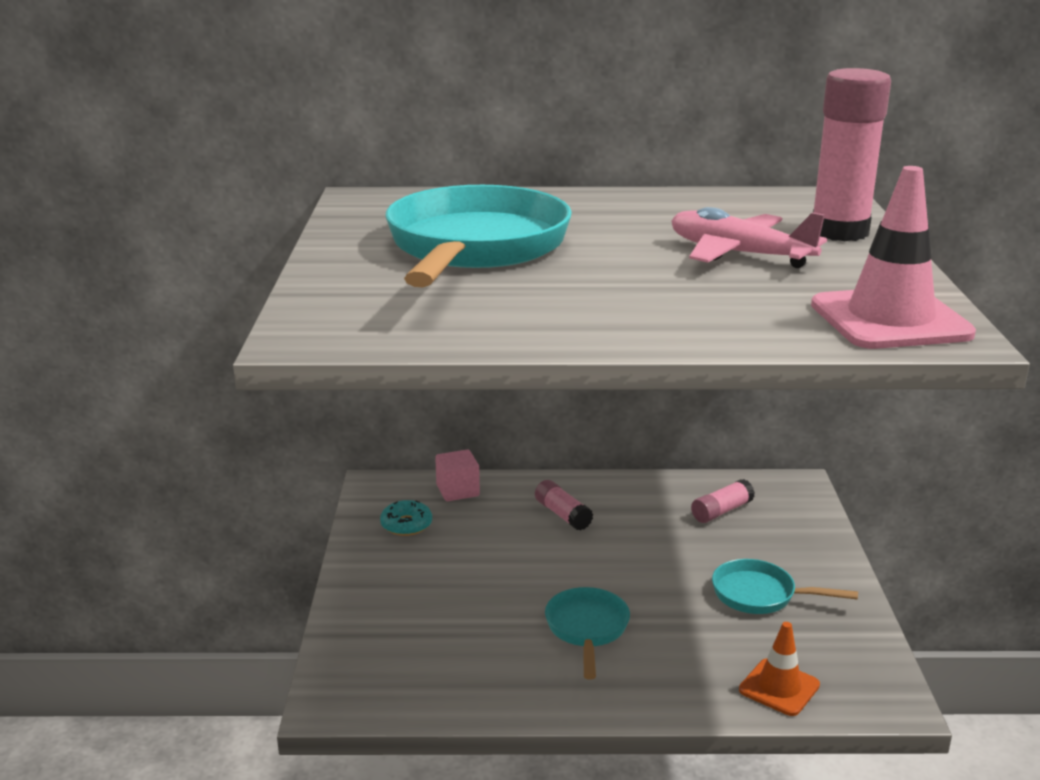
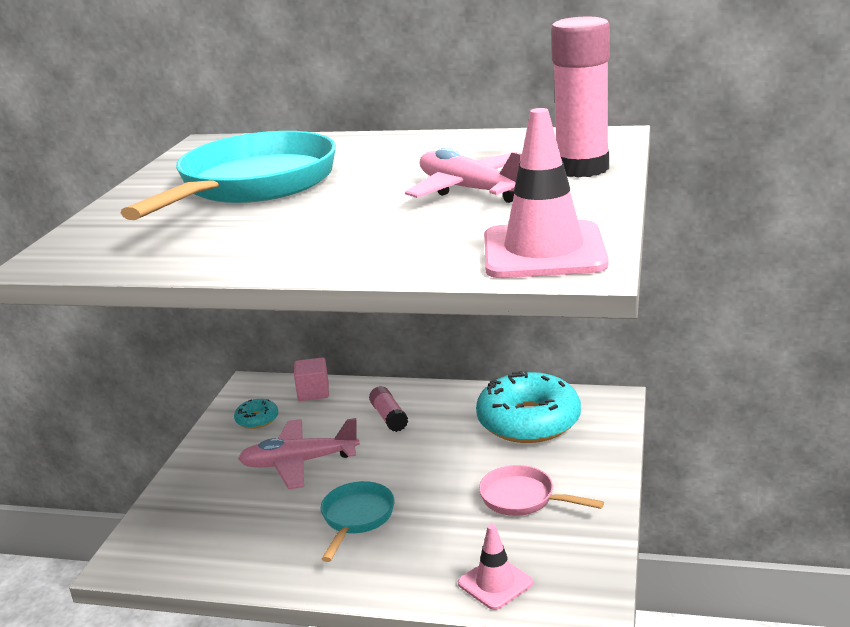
camera: 15 degrees right, 0 degrees up
pink glue stick [691,479,755,523] -> turquoise donut [476,371,581,443]
turquoise pan [712,559,858,614] -> pink pan [479,465,604,516]
orange traffic cone [739,622,820,716] -> pink traffic cone [458,524,533,610]
none -> pink plane [238,418,360,489]

